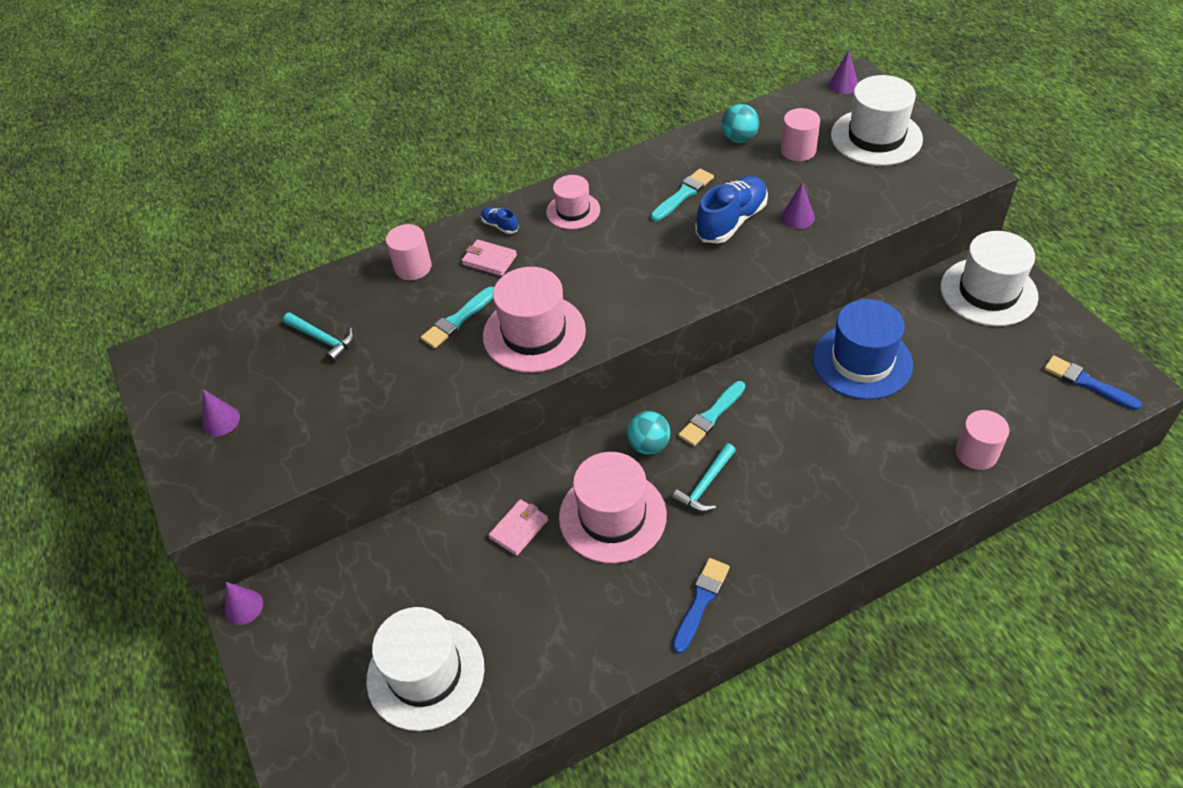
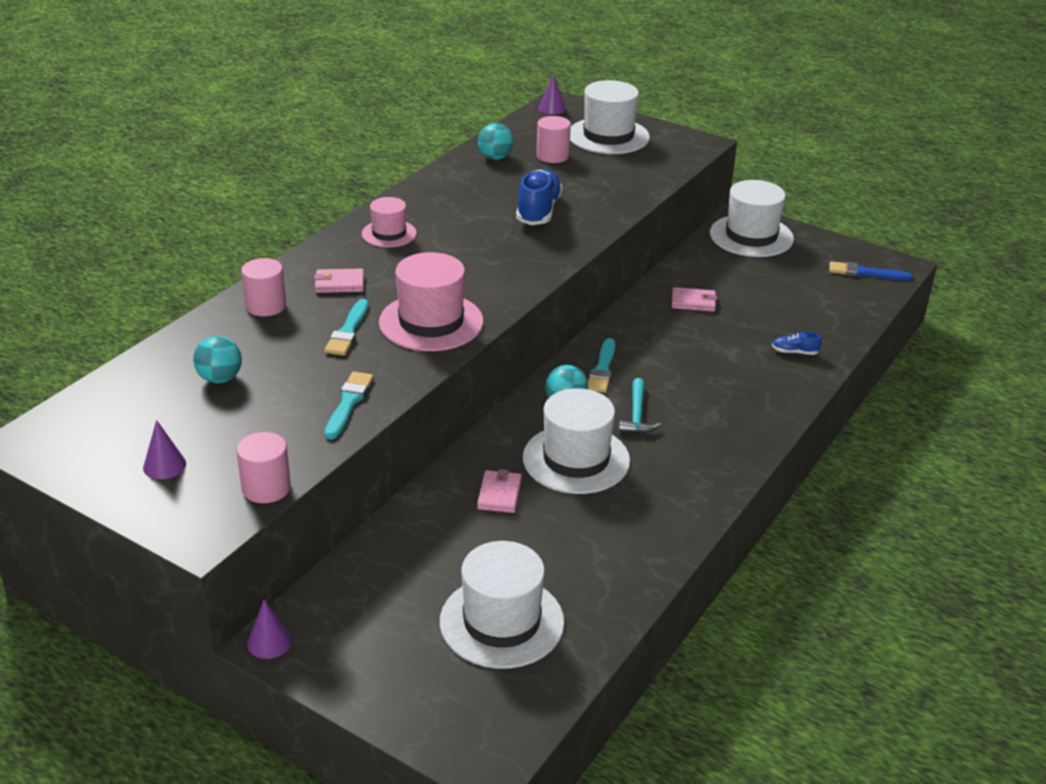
camera: 35 degrees left, 15 degrees down
turquoise hammer [283,313,354,362] -> turquoise ball [193,336,242,383]
blue shoe [481,207,519,234] -> blue shoe moved to [772,331,821,355]
pink hat [559,452,667,563] -> white hat [523,388,630,494]
turquoise brush [650,168,714,221] -> turquoise brush moved to [324,372,374,440]
blue brush [672,558,730,654] -> none
purple cone [781,182,815,229] -> none
blue hat [813,299,913,400] -> pink wallet [672,287,717,312]
pink cylinder [956,410,1009,470] -> pink cylinder moved to [236,432,291,503]

